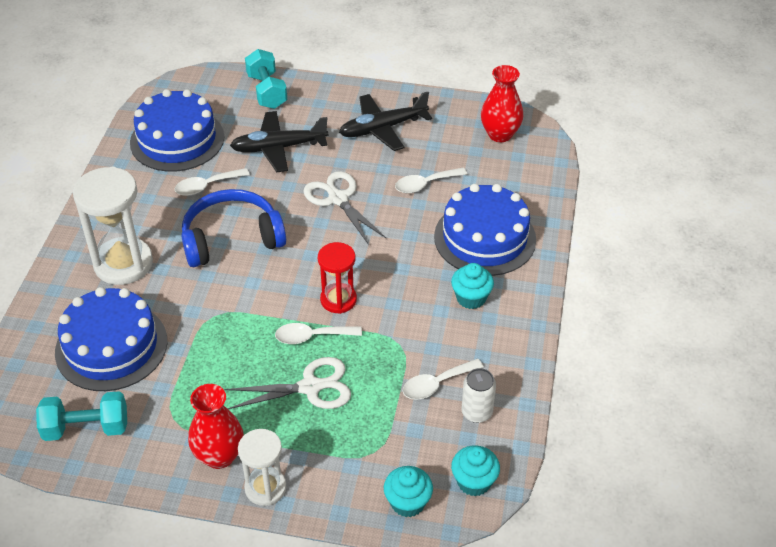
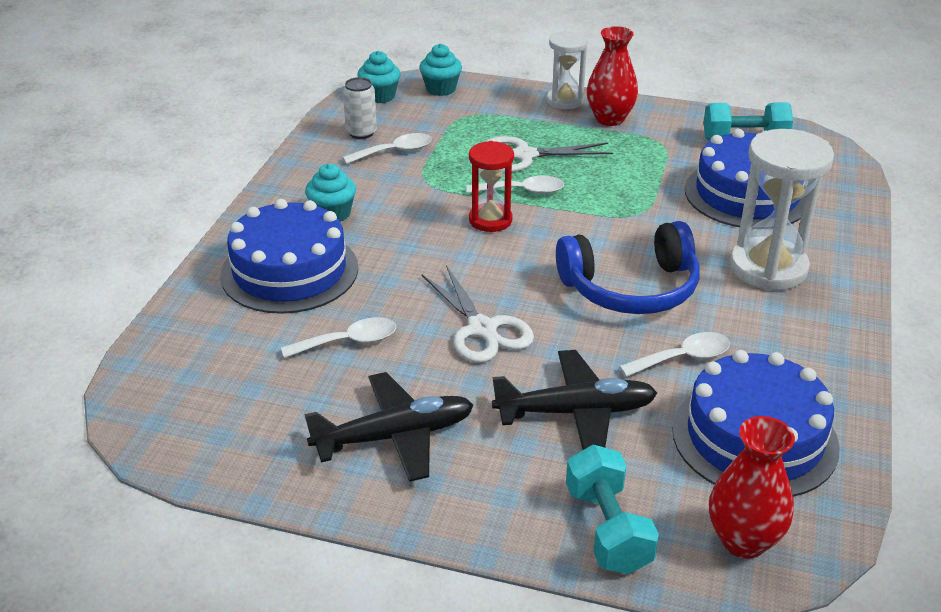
camera: 175 degrees left, 10 degrees down
red vase [481,65,523,142] -> red vase moved to [709,416,795,559]

